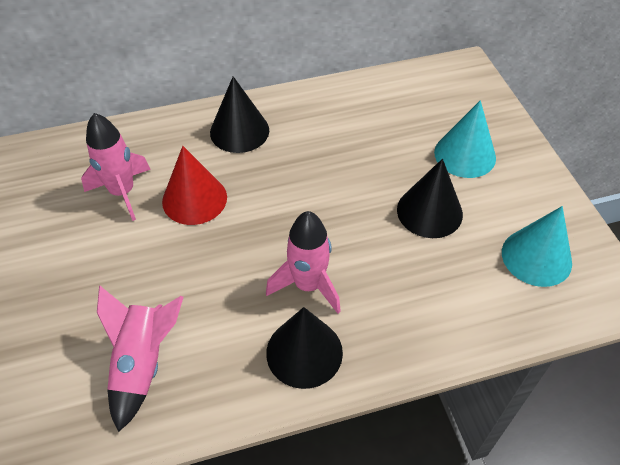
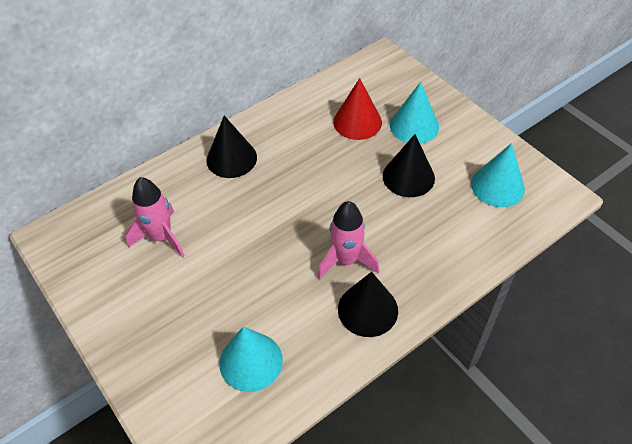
camera: 20 degrees left, 0 degrees up
pink rocket [97,286,183,432] -> turquoise cone [219,327,283,392]
red cone [162,146,227,225] -> red cone moved to [333,78,382,140]

